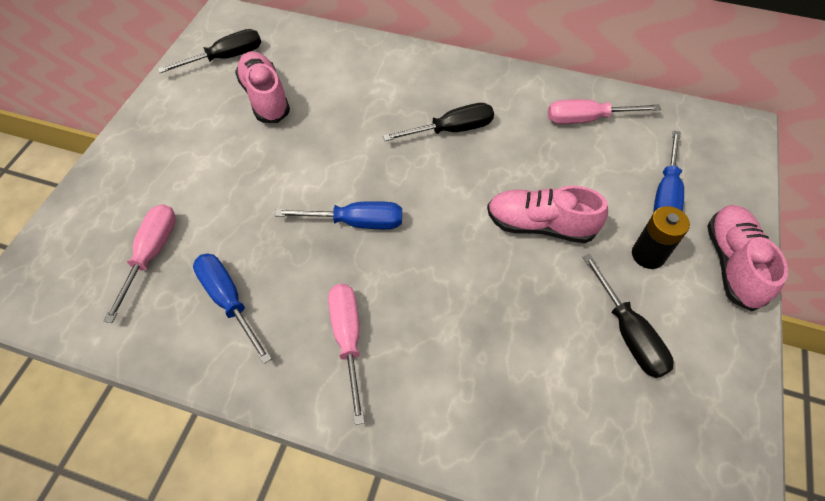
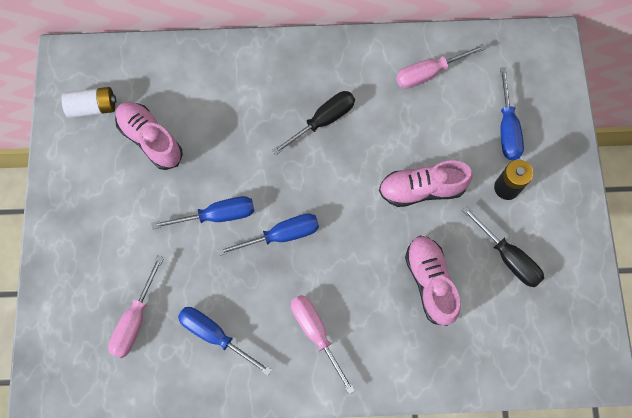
camera: 20 degrees left, 15 degrees up
pink screwdriver [104,204,176,323] -> pink screwdriver turned 150 degrees counterclockwise [108,256,164,358]
black screwdriver [158,29,261,73] -> white battery [62,87,116,118]
pink shoe [707,205,788,311] -> pink shoe moved to [405,236,460,326]
none -> blue screwdriver [151,196,254,229]

